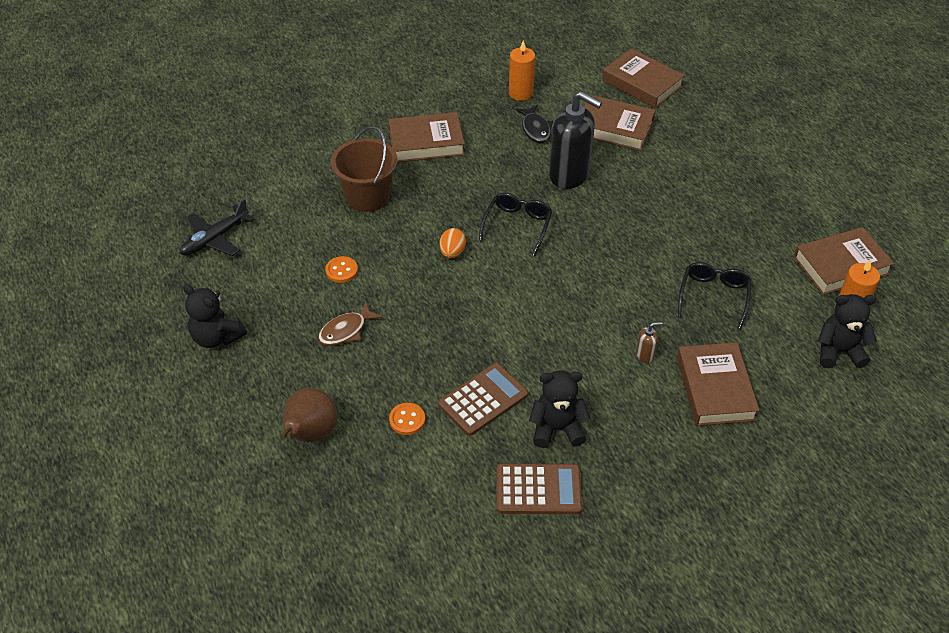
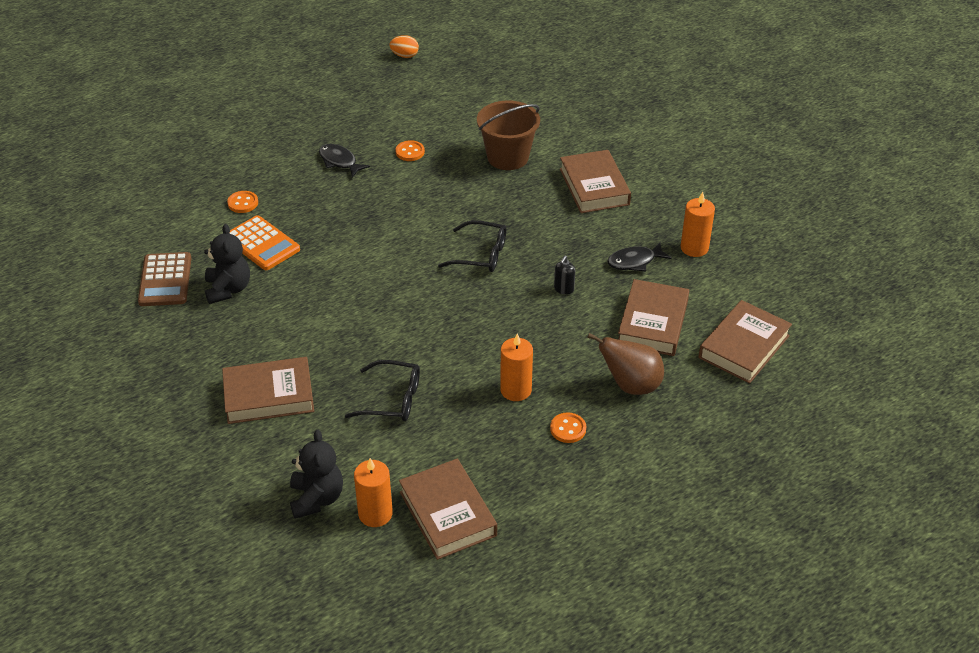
camera: 85 degrees right, 5 degrees down
black plane [180,198,255,256] -> none
black teddy bear [183,284,247,348] -> none
brown pear [280,388,337,442] -> brown pear moved to [587,333,664,395]
brown fish [318,301,383,346] -> black fish [319,144,370,178]
brown calculator [438,363,528,436] -> orange calculator [229,215,300,270]
orange egg [439,228,466,258] -> orange egg moved to [389,35,419,58]
black soap dispenser [549,91,602,189] -> black soap dispenser [554,255,575,295], size x0.40
brown soap dispenser [636,322,663,363] -> none
none -> orange candle [500,334,533,401]
none -> orange button [550,413,586,443]

